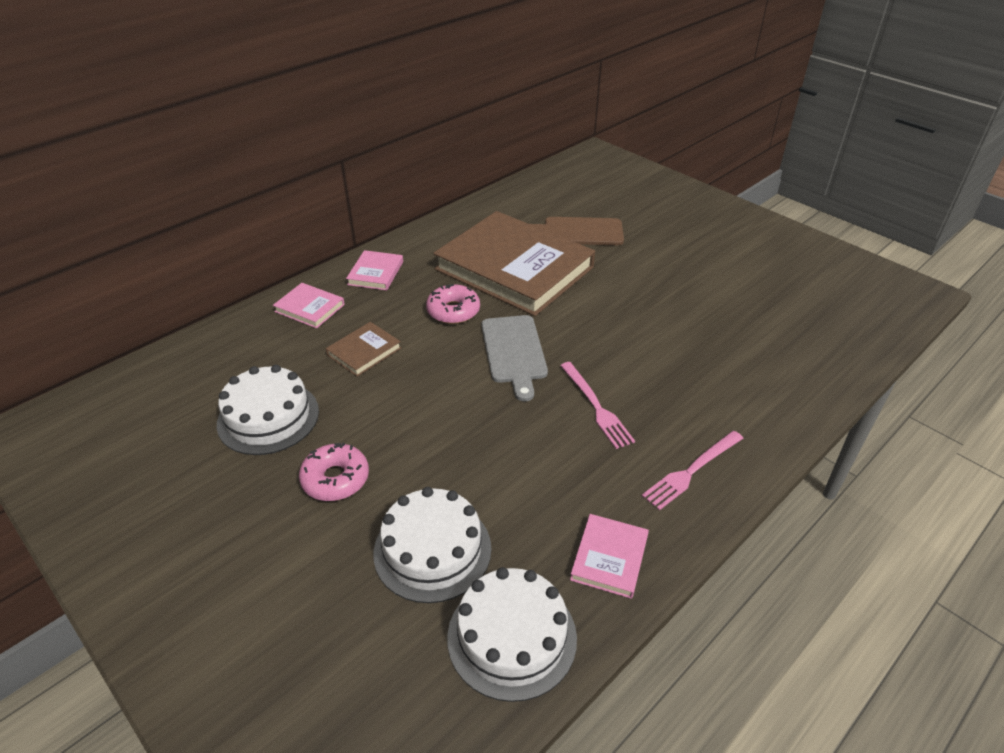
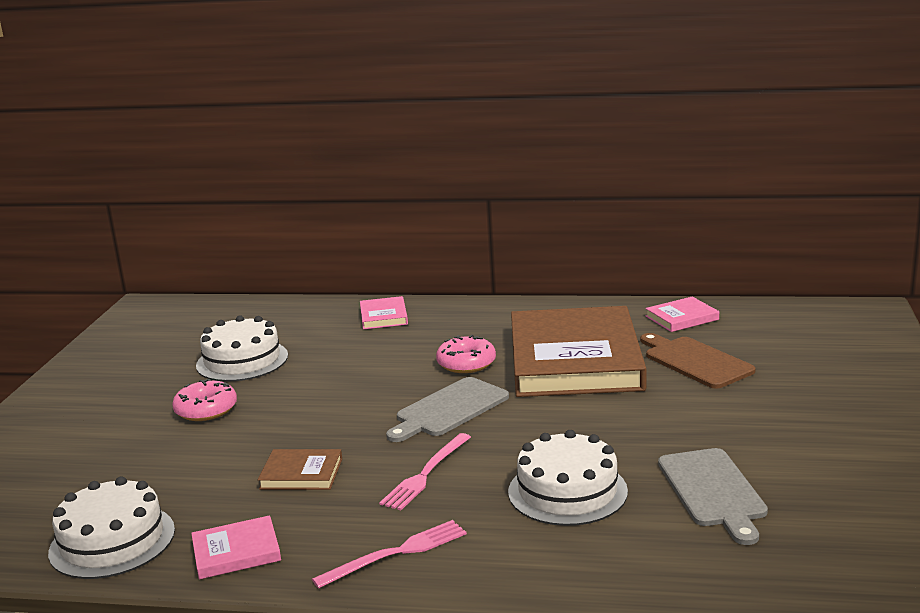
camera: 55 degrees right, 20 degrees down
brown book [326,322,401,377] -> brown book moved to [258,449,342,490]
pink book [346,250,403,290] -> pink book moved to [645,297,719,332]
white cake [373,487,491,603] -> white cake moved to [508,430,628,526]
pink fork [642,431,743,511] -> pink fork turned 135 degrees clockwise [312,520,467,588]
none -> grey cutting board [658,448,768,545]

